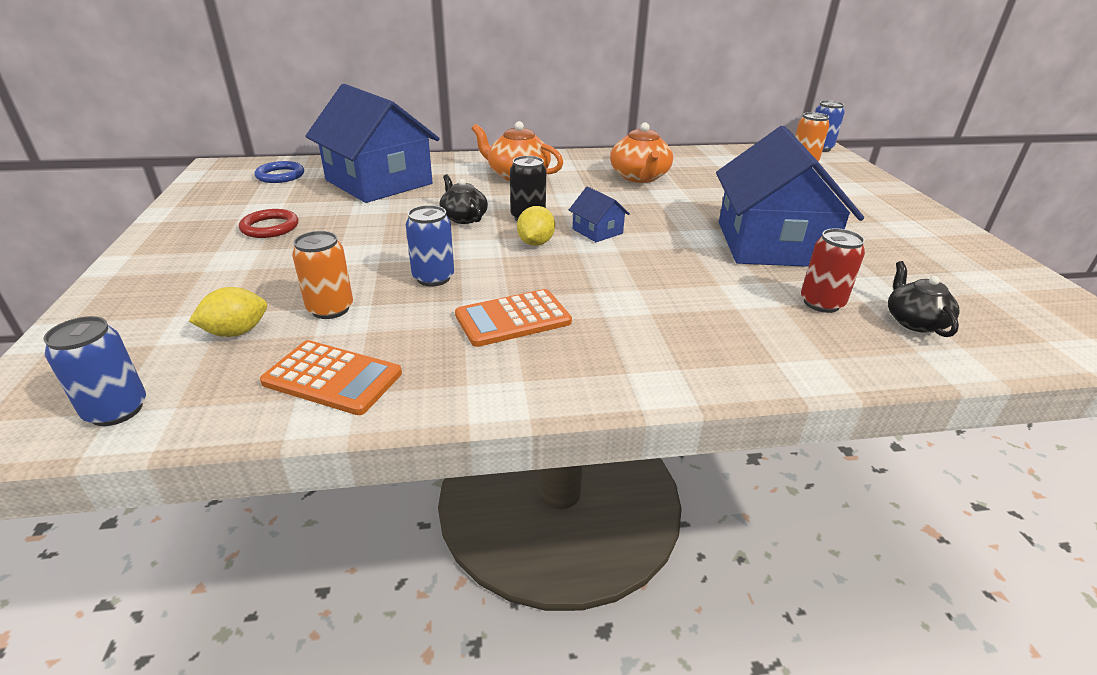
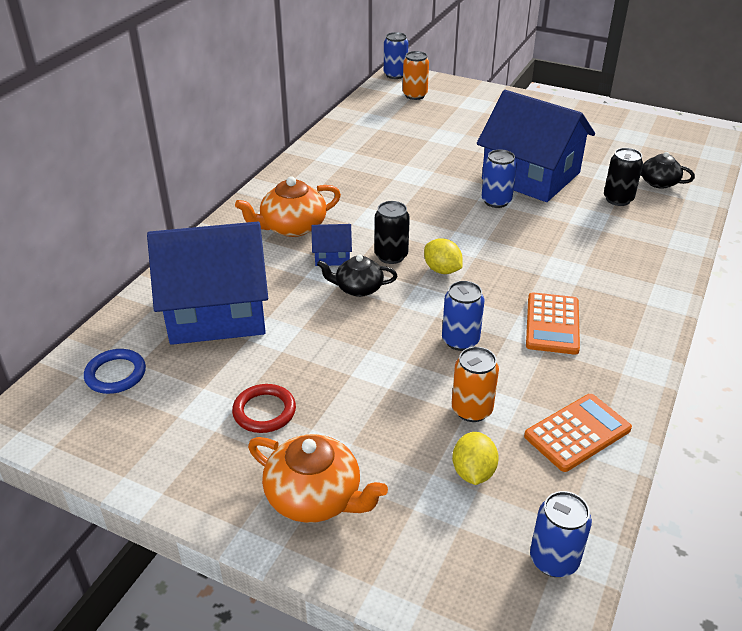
camera: 55 degrees left, 5 degrees up
blue house [569,186,630,242] -> blue house moved to [311,224,352,266]
orange teapot [610,122,673,183] -> orange teapot moved to [248,434,388,523]
red can [801,228,865,313] -> black can [604,148,643,206]
none -> blue can [482,149,517,208]

